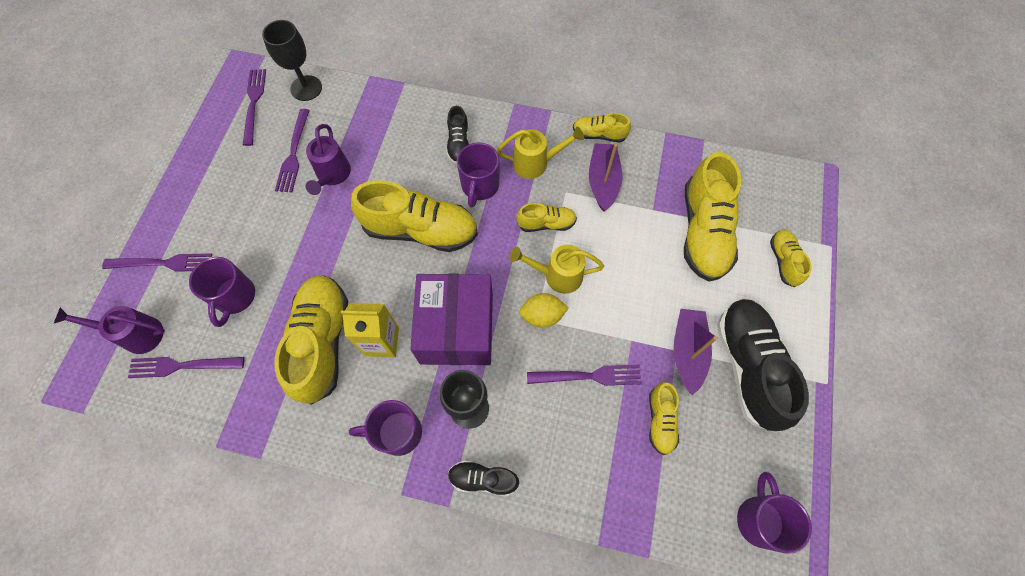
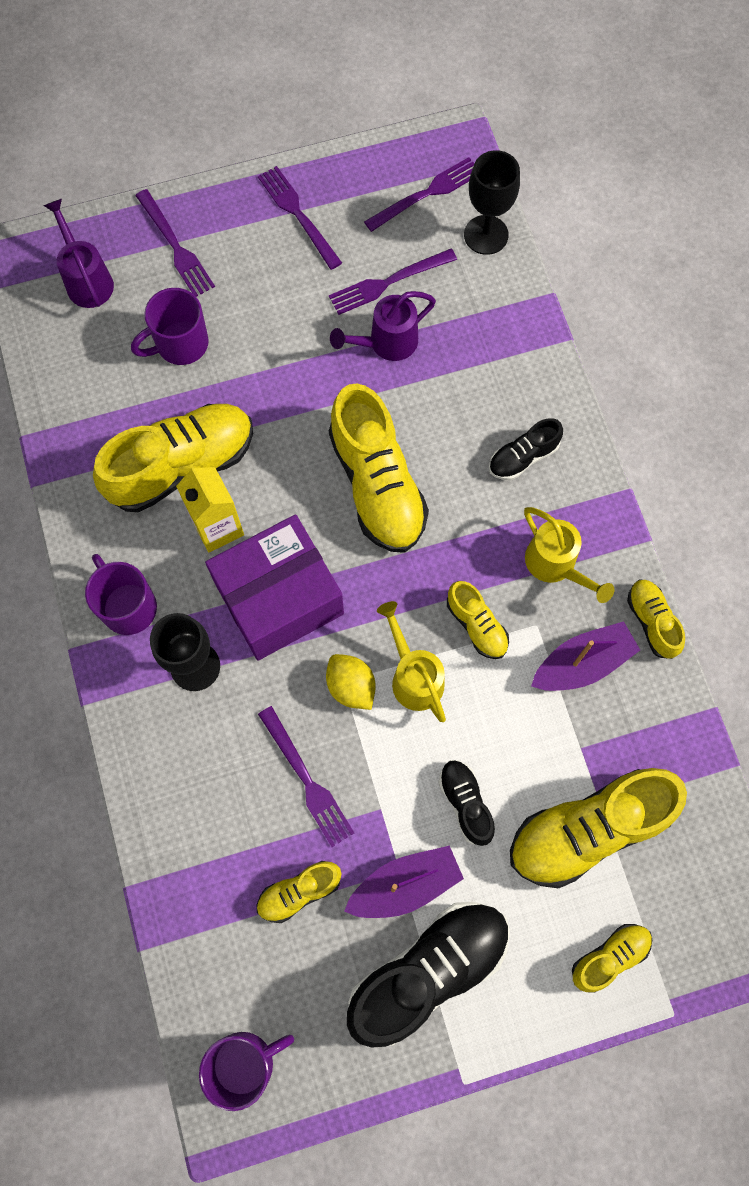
camera: 60 degrees right, 5 degrees up
purple fork [128,357,245,378] -> purple fork moved to [258,166,342,270]
black shoe [448,461,519,496] -> black shoe moved to [438,760,495,846]
purple mug [457,142,499,208] -> none

